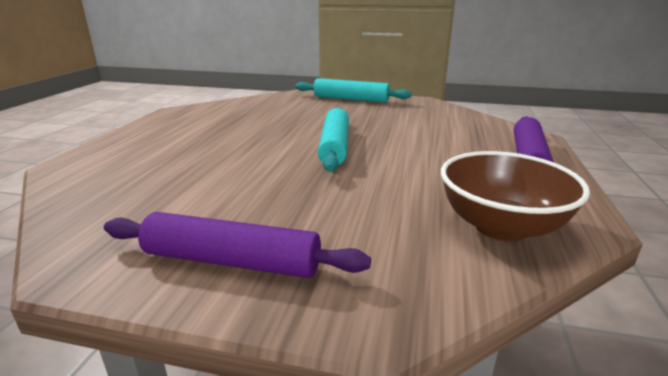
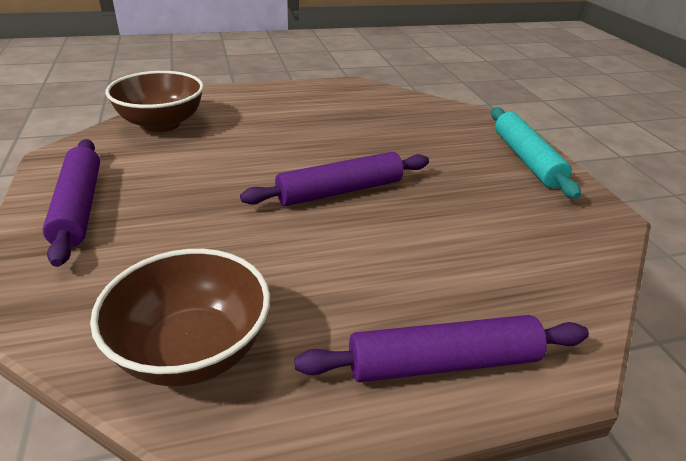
camera: 60 degrees right, 10 degrees up
turquoise rolling pin [318,107,349,172] -> purple rolling pin [240,152,429,206]
none -> brown bowl [105,71,204,132]

